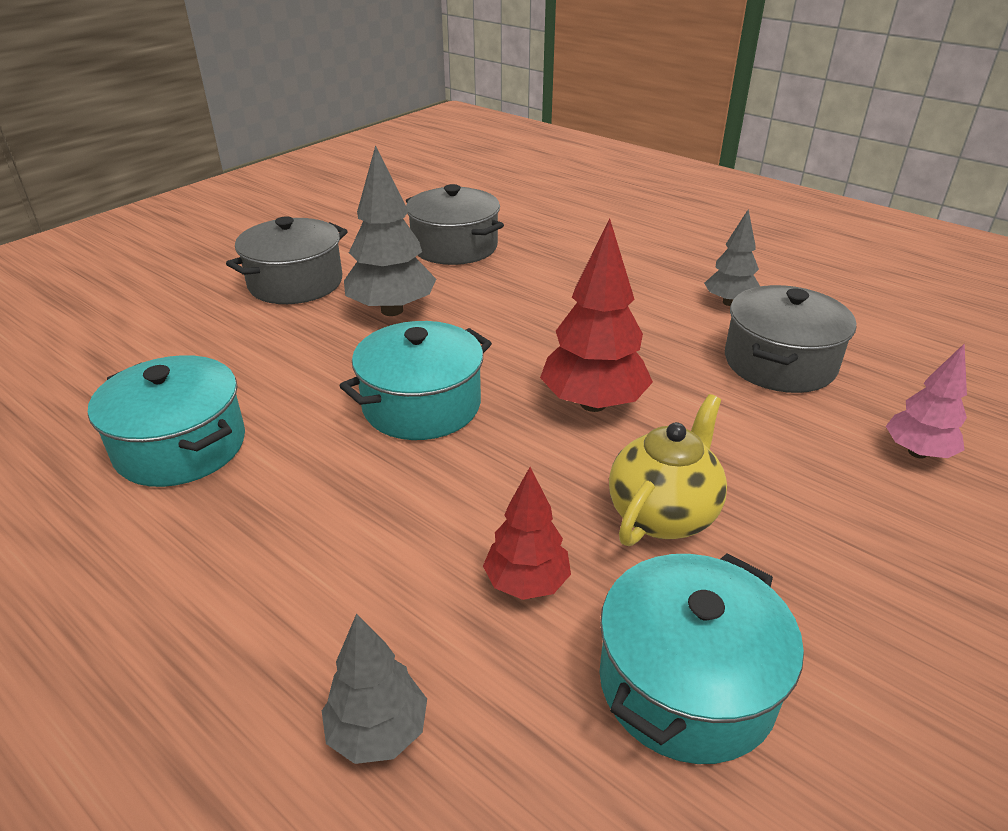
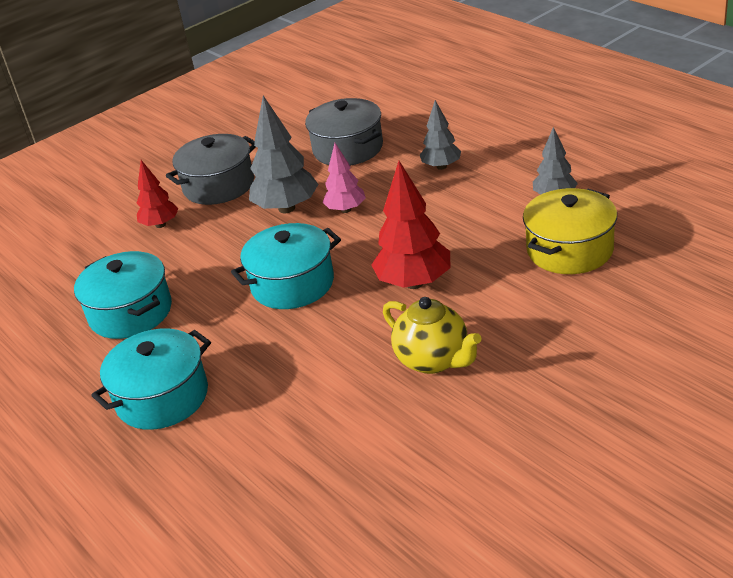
camera: 15 degrees right, 0 degrees up
grey tree [322,614,427,764] -> grey tree moved to [420,100,461,170]
red tree [483,467,571,600] -> red tree moved to [137,160,179,228]
turquoise pot [599,554,804,764] -> turquoise pot moved to [91,329,211,430]
yellow teapot [609,394,727,546] -> yellow teapot turned 90 degrees clockwise [383,297,482,374]
grey pot [725,285,856,393] -> yellow pot [523,188,617,274]
pink tree [886,343,967,459] -> pink tree moved to [323,143,366,213]

